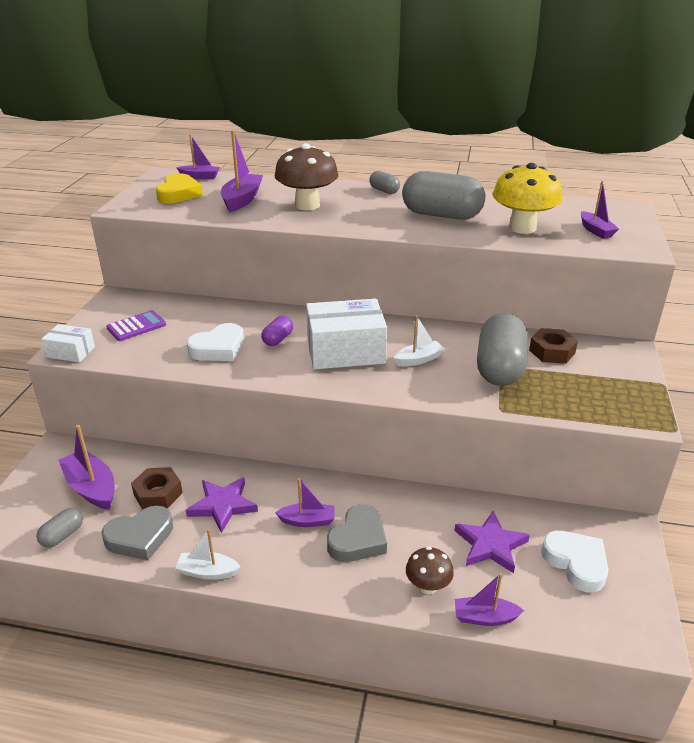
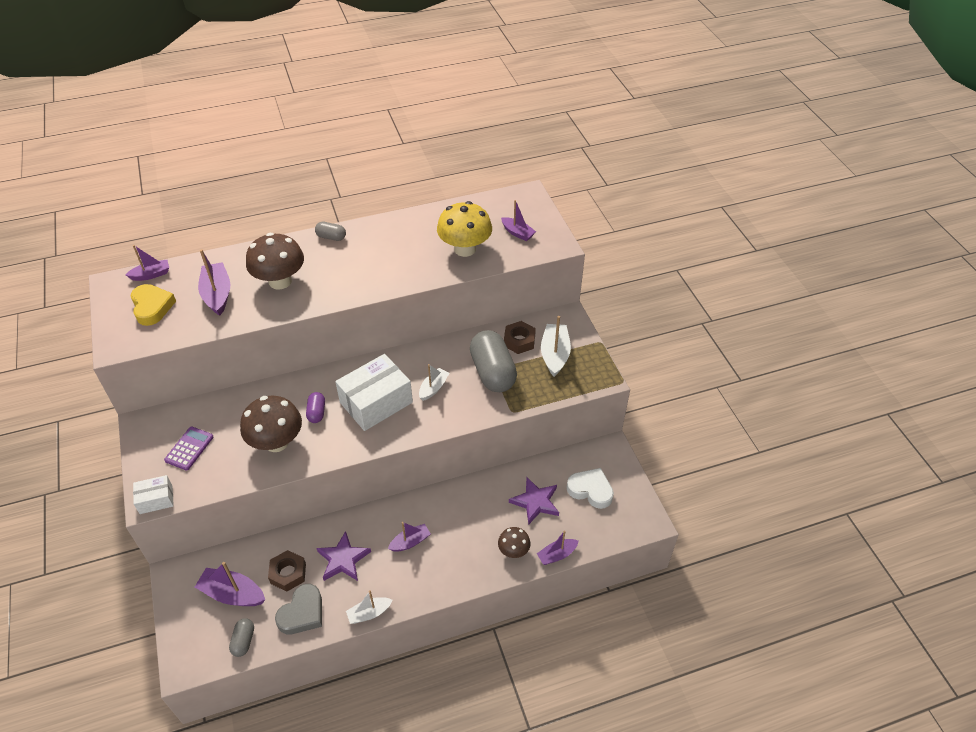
camera: 30 degrees left, 15 degrees up
white heart [187,323,244,361] -> brown mushroom [240,396,302,452]
grey heart [327,505,387,562] -> none
grey capsule [402,171,486,220] -> none
none -> white boat [541,316,571,377]

